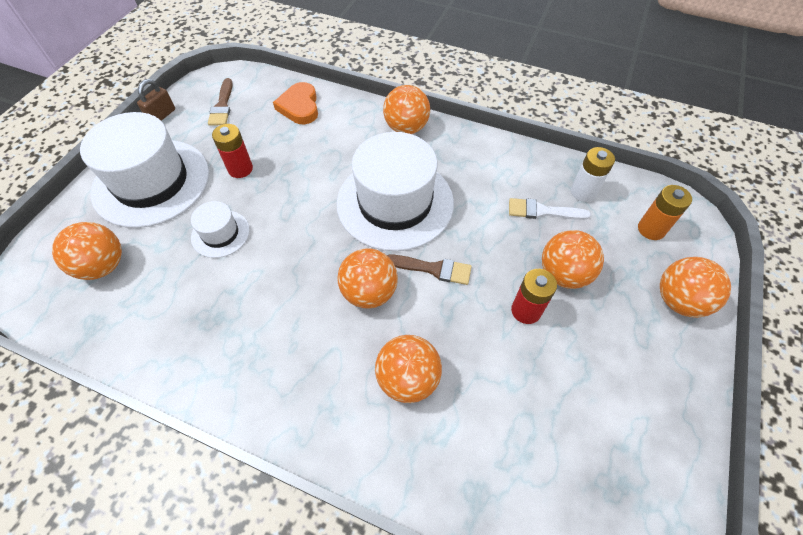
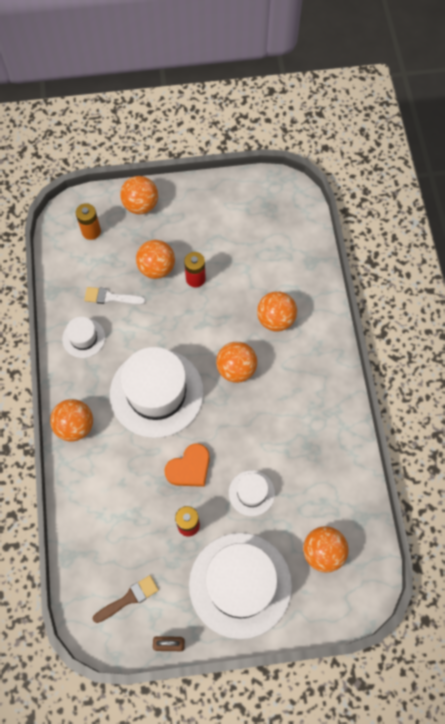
camera: 120 degrees left, 10 degrees up
orange heart [273,82,318,124] -> orange heart moved to [165,443,210,487]
brown brush [387,255,472,285] -> none
white brush [509,198,591,220] -> white brush turned 120 degrees clockwise [84,287,146,305]
white battery [571,147,615,202] -> none
none -> white hat [62,317,105,358]

